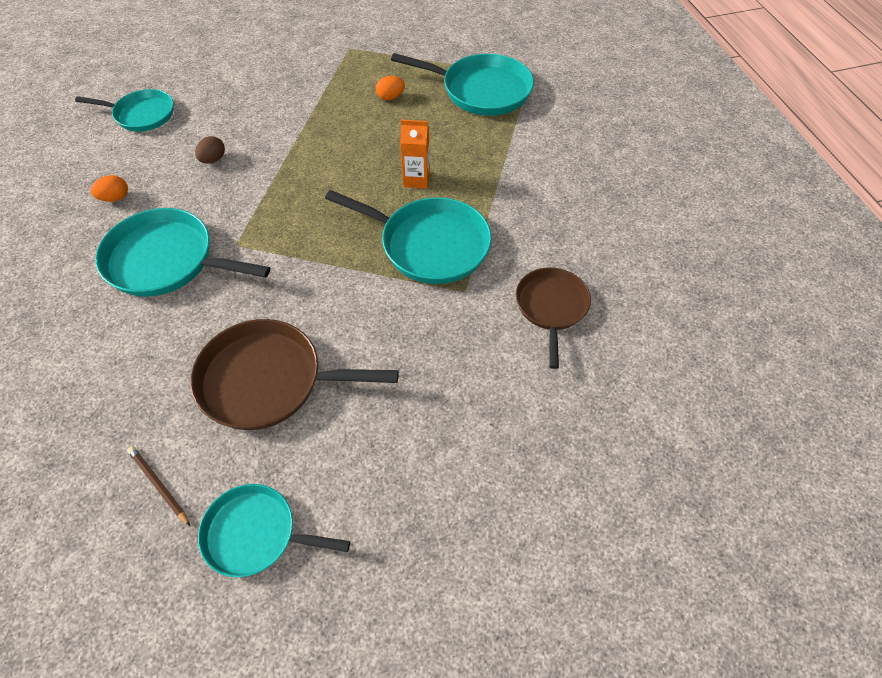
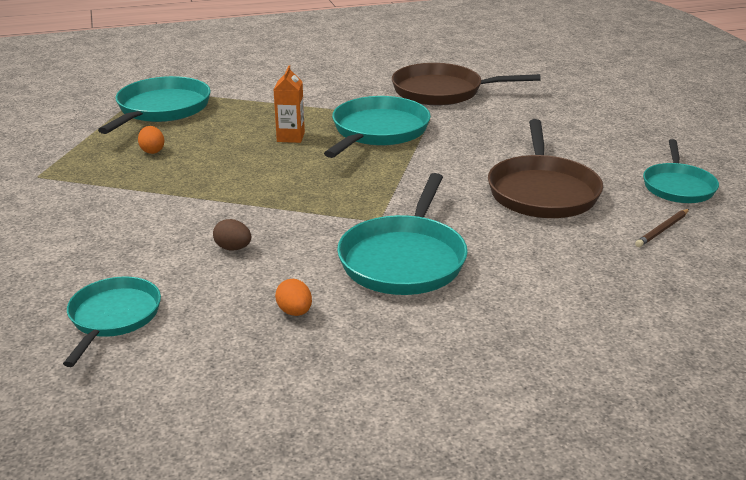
camera: 90 degrees left, 25 degrees down
brown pan [516,267,591,369] -> brown pan [392,63,541,106], size x1.54

